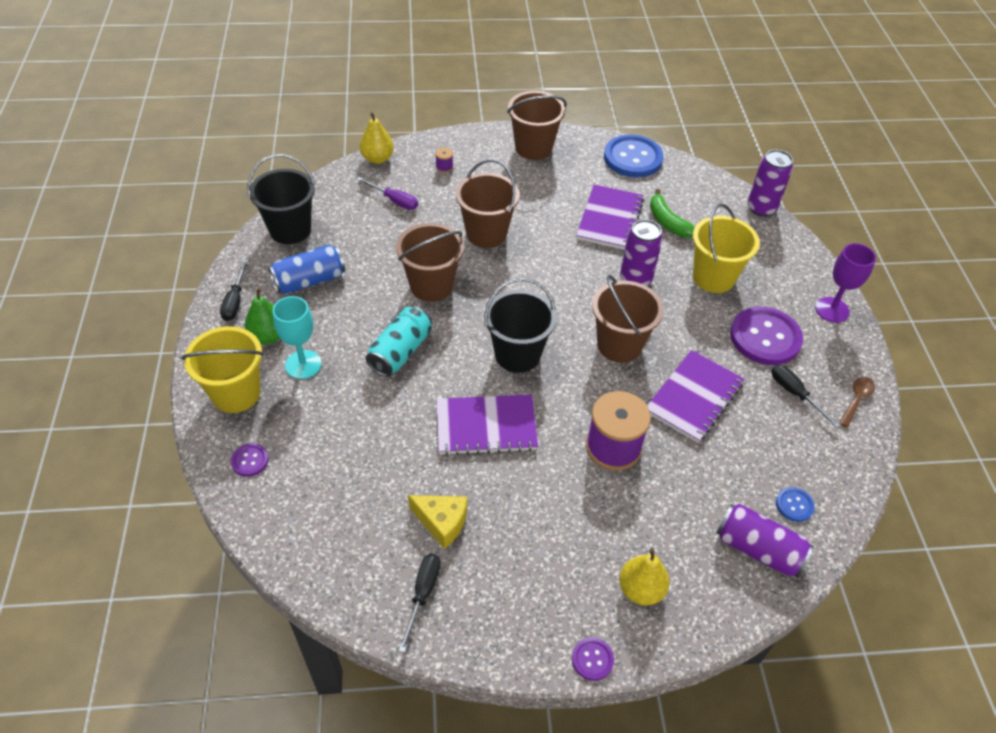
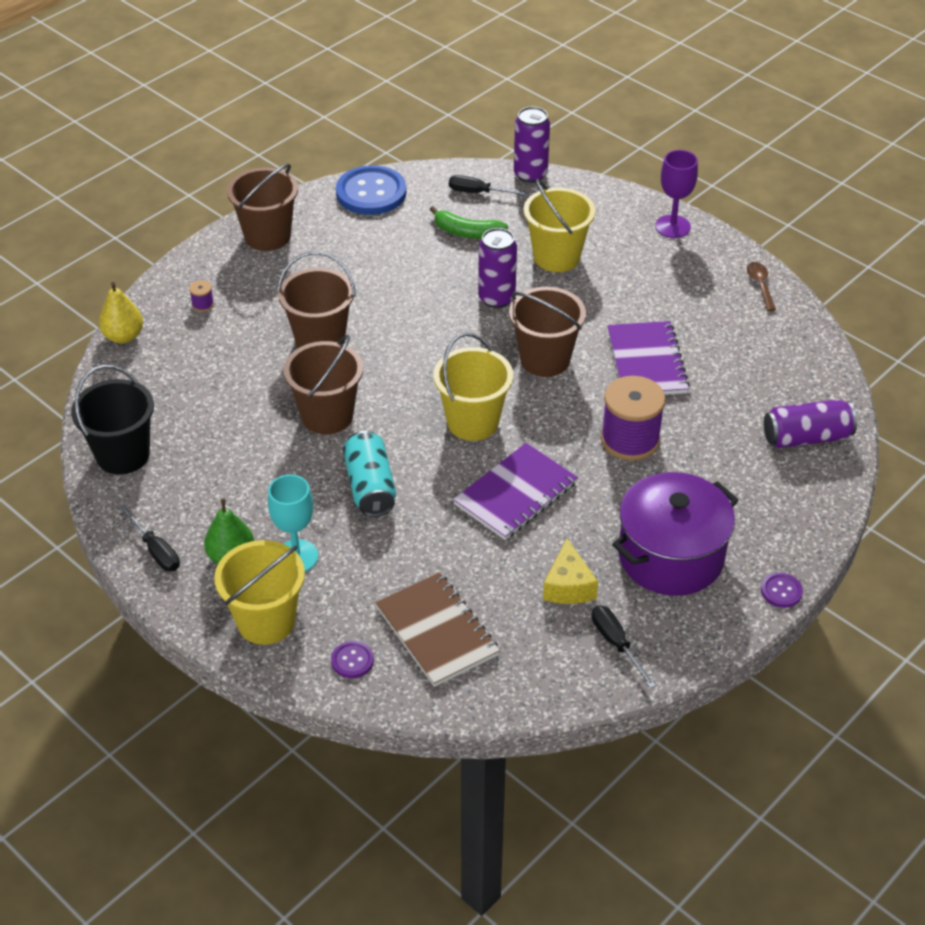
camera: 40 degrees left, 5 degrees down
blue can [268,245,345,294] -> none
purple screwdriver [356,177,418,210] -> none
yellow cheese [408,495,467,549] -> yellow cheese turned 105 degrees clockwise [543,538,598,604]
black bucket [484,278,557,373] -> yellow bucket [433,333,513,441]
purple notebook [576,184,644,250] -> none
yellow pear [619,548,670,606] -> none
purple button [730,306,803,365] -> none
black screwdriver [771,365,840,428] -> black screwdriver moved to [449,175,530,196]
blue button [776,487,815,522] -> none
none -> brown notebook [375,572,500,687]
none -> purple pot [612,472,738,596]

